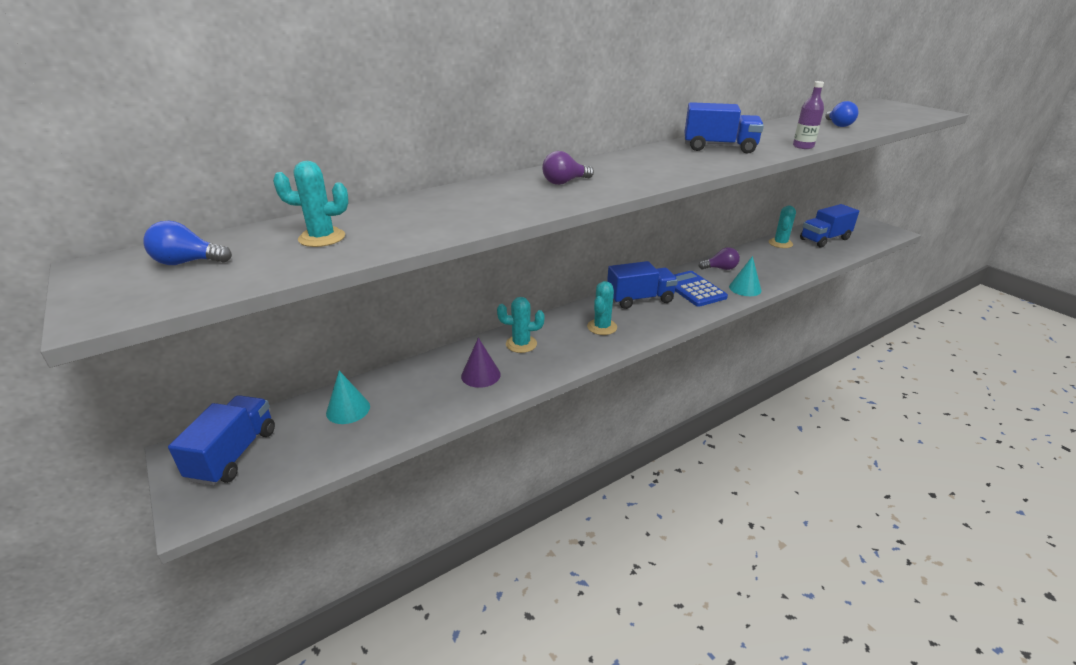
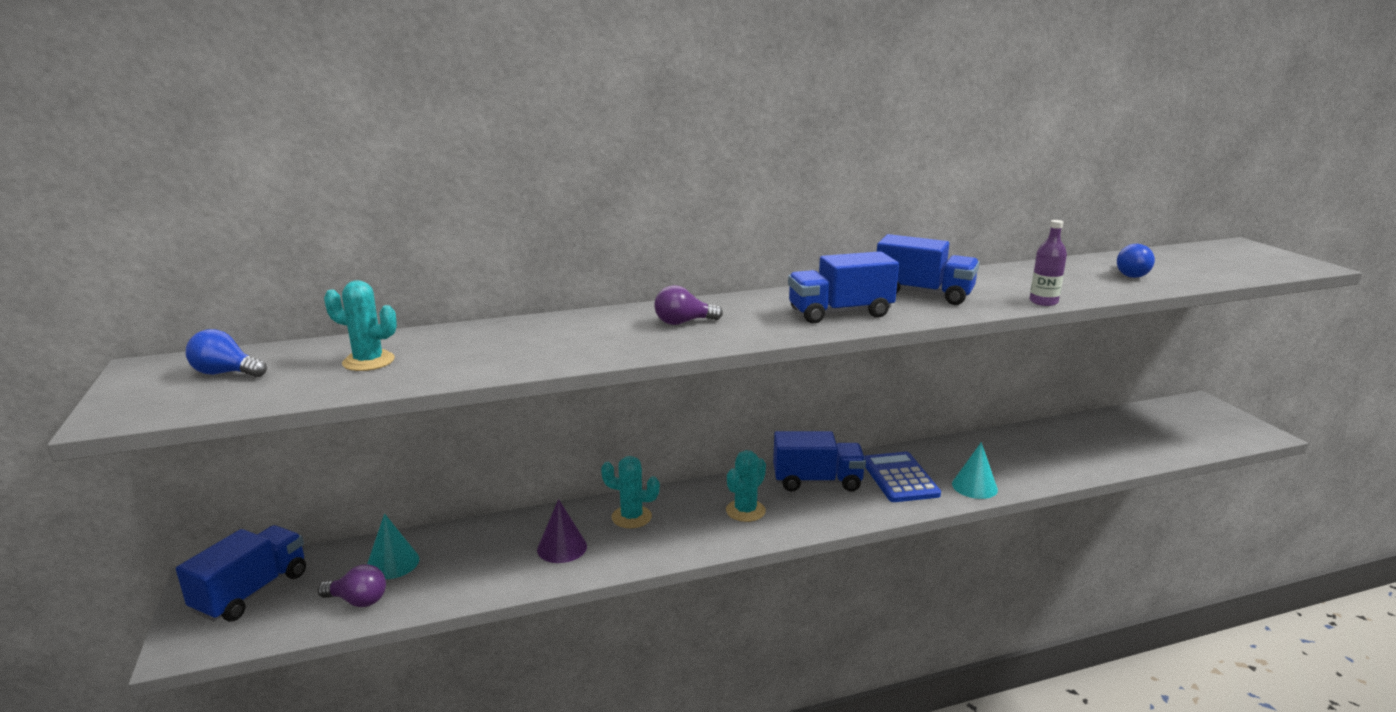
camera: 15 degrees right, 10 degrees down
purple light bulb [699,247,740,270] -> purple light bulb moved to [318,564,386,607]
turquoise cactus [769,205,796,248] -> none
blue truck [800,204,859,247] -> blue truck moved to [788,251,899,324]

